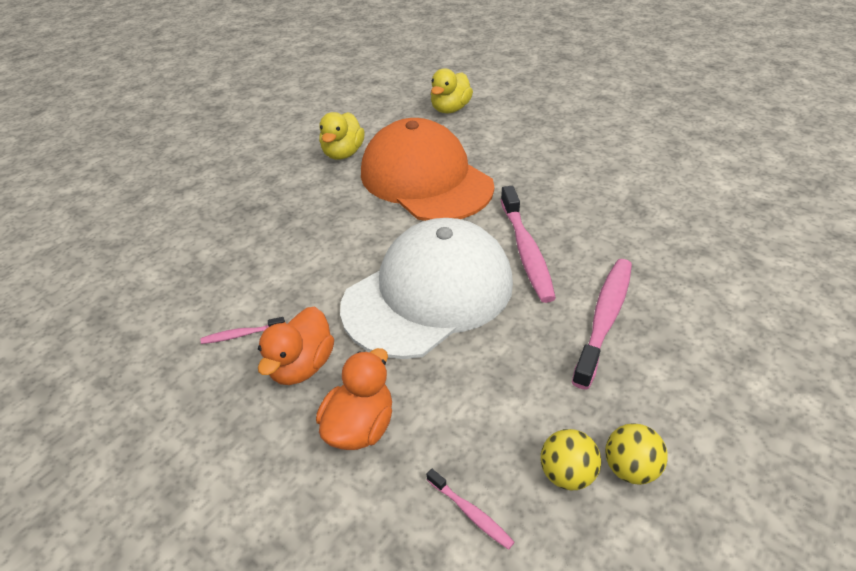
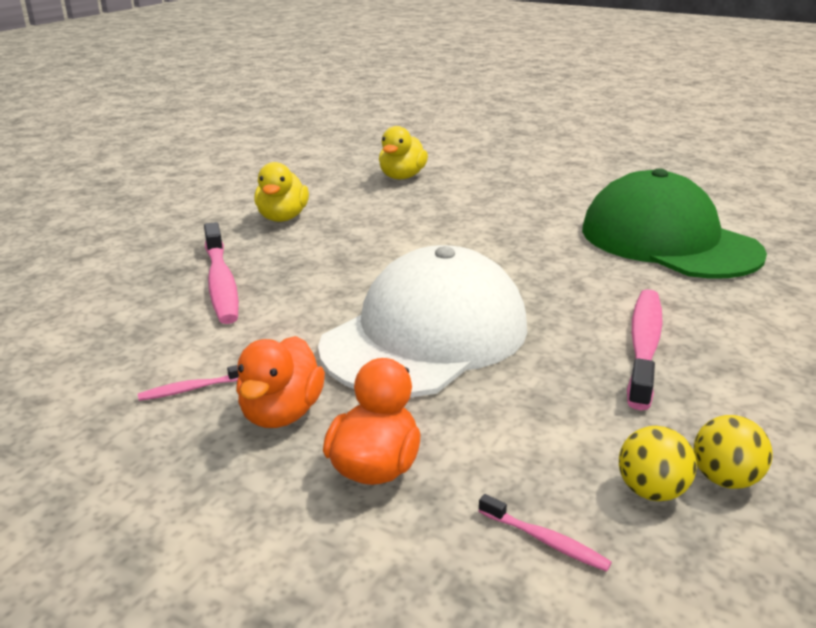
camera: 10 degrees left, 15 degrees down
orange cap [361,118,494,221] -> none
pink toothbrush [501,186,556,303] -> pink toothbrush moved to [204,222,239,324]
none -> green cap [582,168,767,278]

